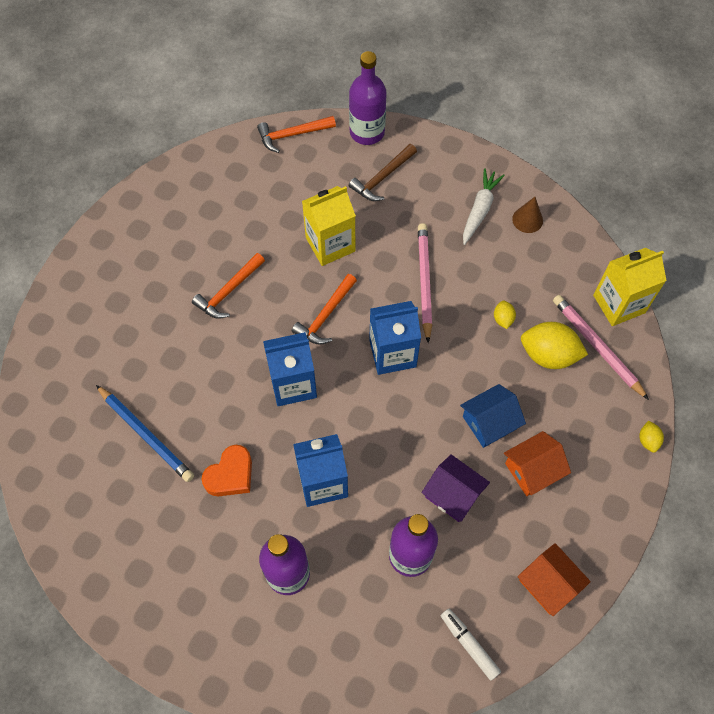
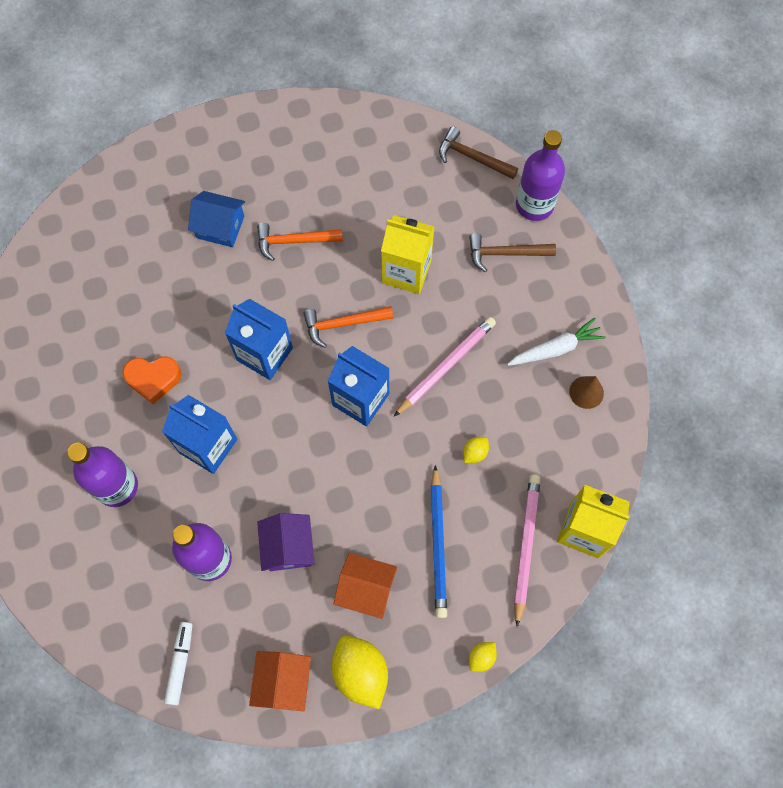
camera: 45 degrees right, 5 degrees up
blue pencil [96,385,194,482] -> blue pencil moved to [431,465,447,618]
orange hammer [257,116,336,153] -> brown hammer [439,126,518,179]
blue house [460,384,526,448] -> blue house moved to [188,191,245,247]
yellow lemon [521,322,588,369] -> yellow lemon moved to [332,636,388,709]

